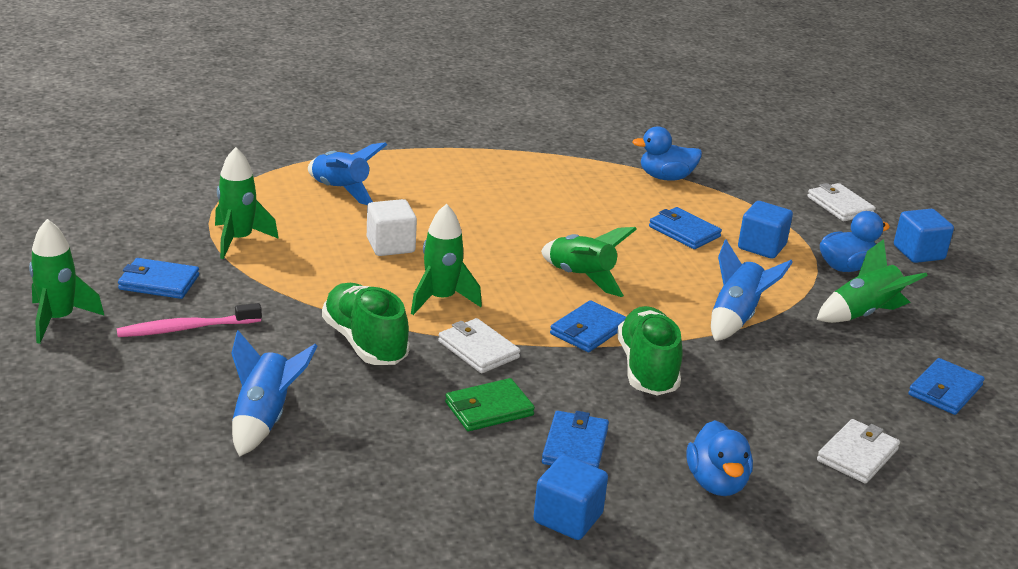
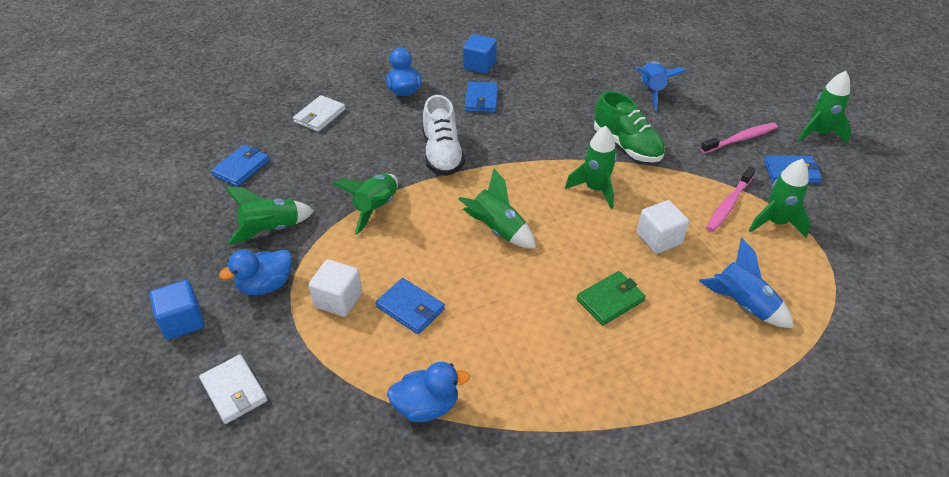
camera: 175 degrees right, 15 degrees up
white wallet [438,318,521,373] -> none
green wallet [445,378,535,431] -> green wallet moved to [576,271,646,325]
blue wallet [550,300,626,352] -> none
green shoe [617,306,682,396] -> white shoe [423,95,465,176]
blue rocket [711,240,793,341] -> green rocket [333,174,398,235]
blue cube [738,201,793,259] -> white cube [309,259,362,317]
none -> pink toothbrush [706,166,756,232]

